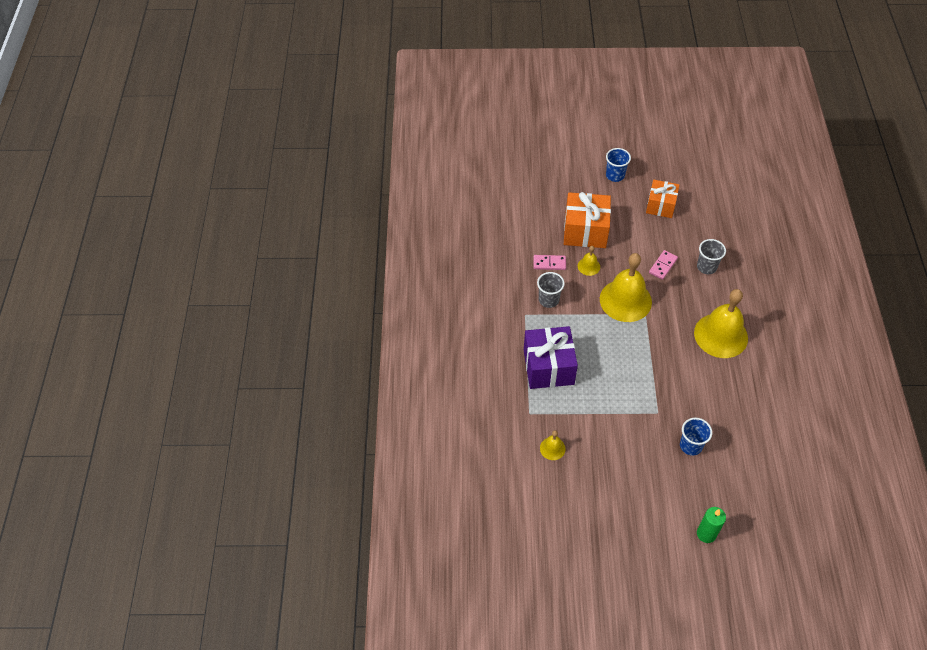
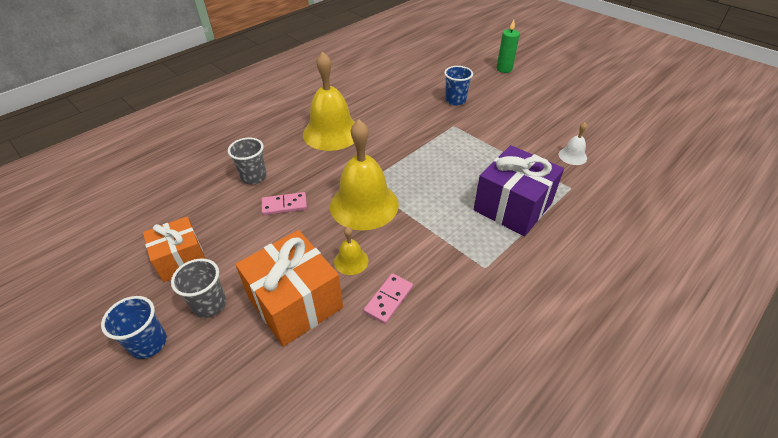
camera: 135 degrees left, 10 degrees down
pink domino [534,255,566,270] -> pink domino turned 75 degrees clockwise [364,273,413,324]
grey cup [537,272,565,308] -> grey cup moved to [171,259,226,318]
yellow bell [540,430,566,460] -> white bell [558,122,587,165]

